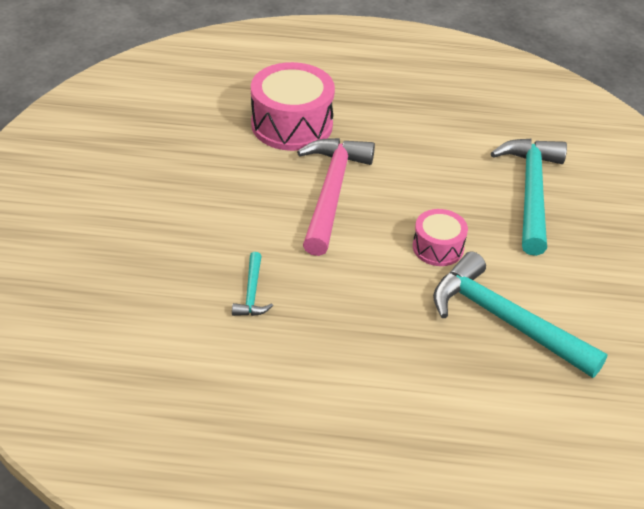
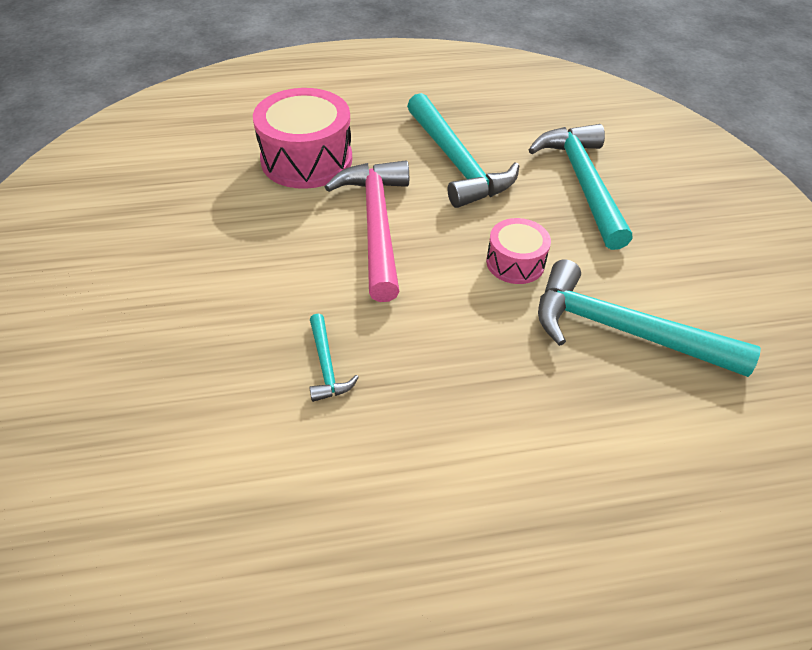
camera: 15 degrees left, 5 degrees up
none -> turquoise hammer [407,93,519,208]

